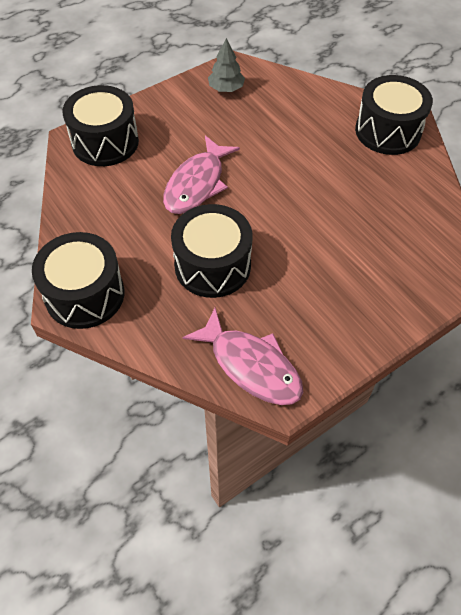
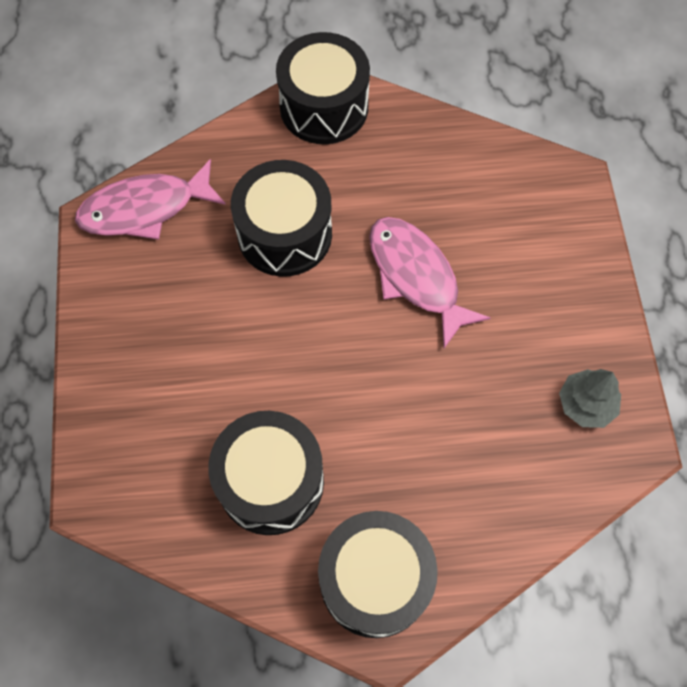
camera: 120 degrees right, 10 degrees up
black drum [62,85,139,166] -> black drum moved to [208,411,324,535]

